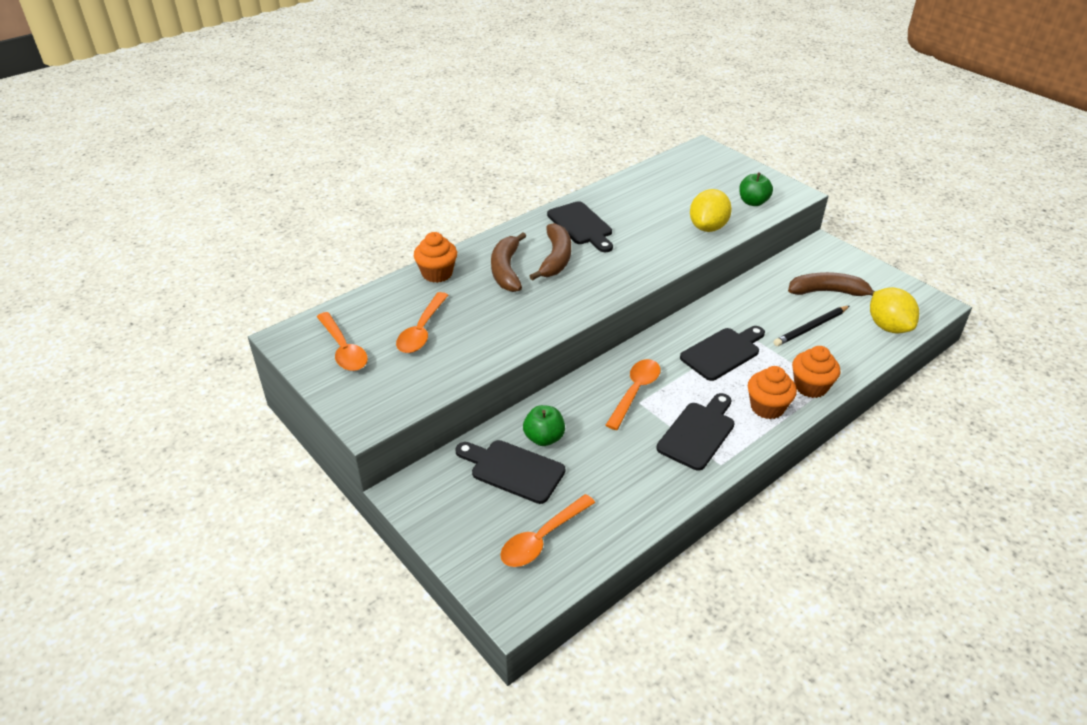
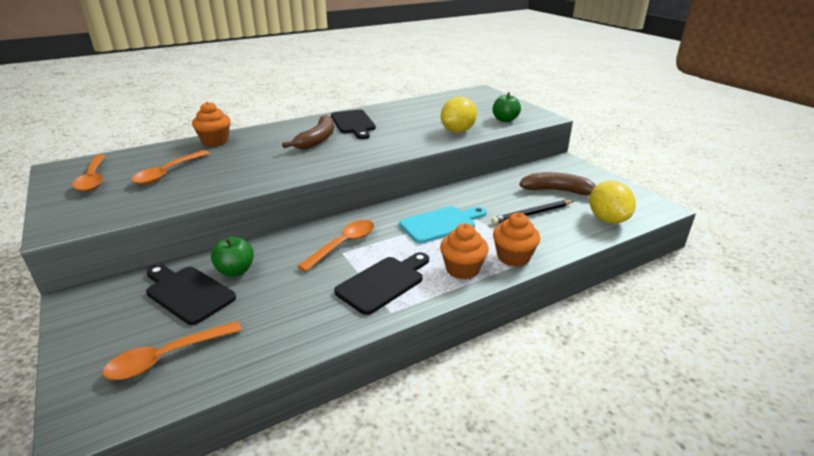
camera: 10 degrees right, 10 degrees down
brown banana [491,233,526,292] -> none
black cutting board [680,326,765,381] -> turquoise cutting board [399,206,487,244]

